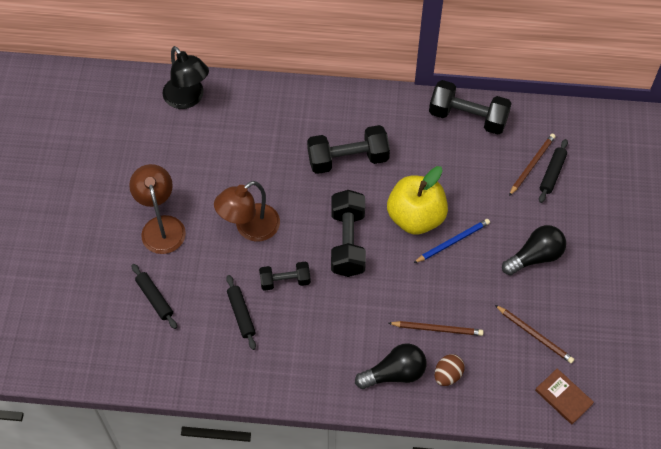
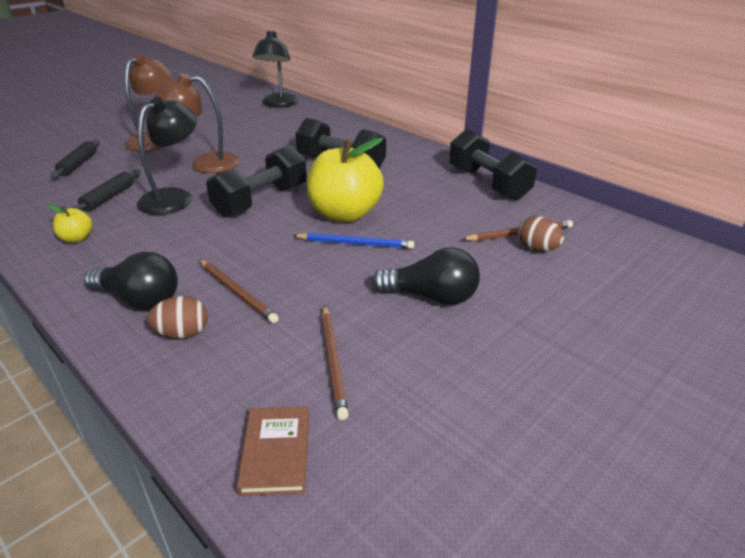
camera: 40 degrees right, 25 degrees down
black dumbbell [259,261,311,291] -> black lamp [137,97,197,215]
black rolling pin [539,139,568,203] -> brown egg [518,216,564,252]
none -> yellow apple [48,204,92,243]

